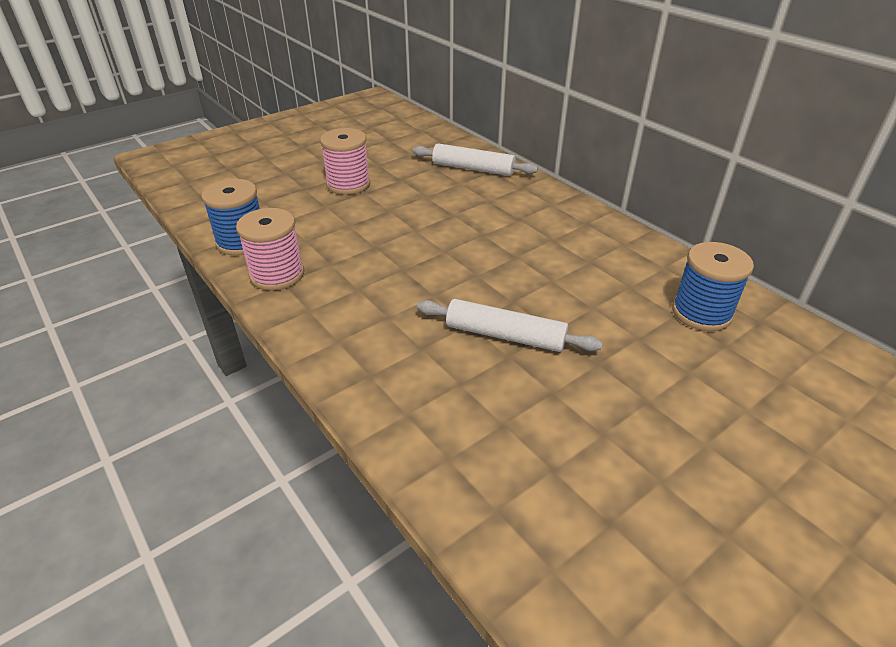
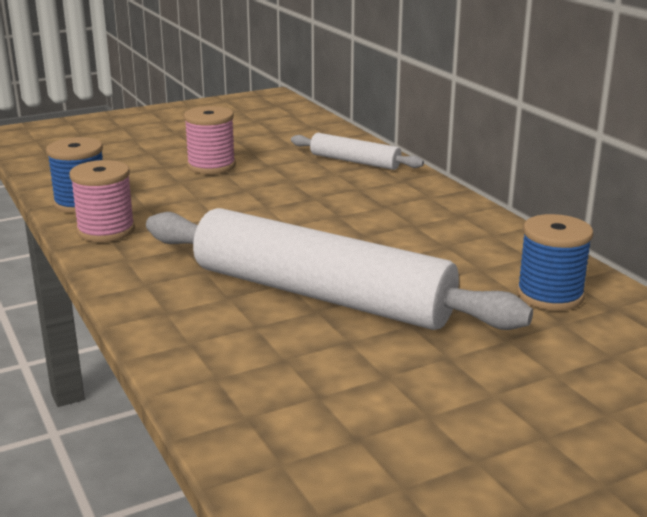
camera: 10 degrees right, 15 degrees down
white rolling pin [417,299,602,352] -> white rolling pin [146,208,533,330], size x2.09

